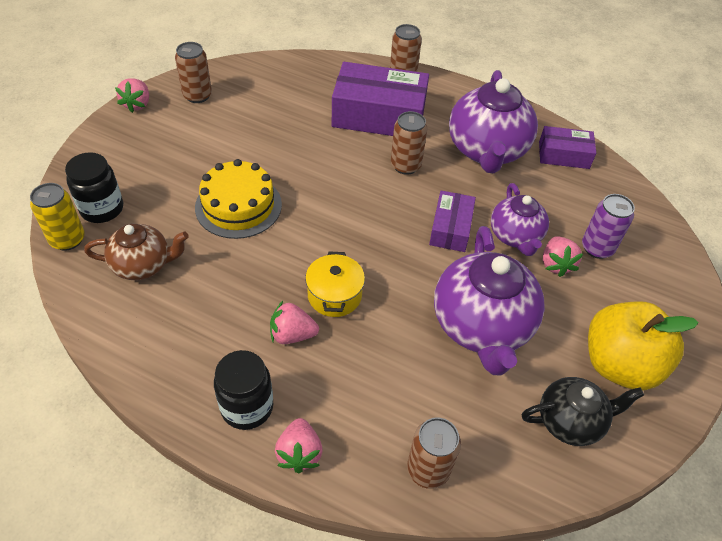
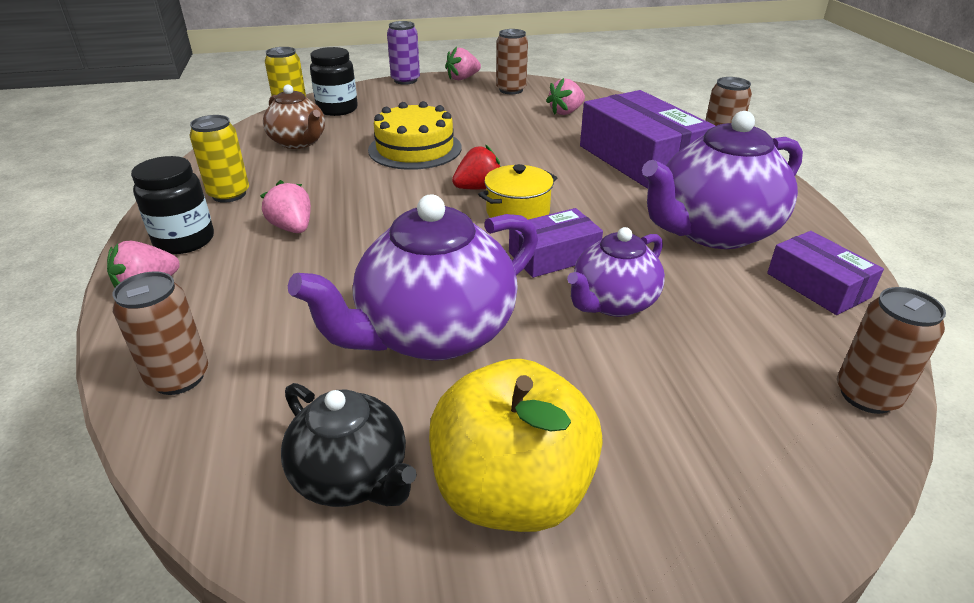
camera: 55 degrees right, 15 degrees down
yellow pot [305,251,365,317] -> yellow pot moved to [478,164,558,220]
brown can [391,111,428,175] -> brown can moved to [837,287,946,414]
pink strawberry [543,236,583,277] -> pink strawberry moved to [546,78,585,115]
purple can [582,194,635,259] -> purple can moved to [387,21,420,85]
none -> yellow can [190,115,249,203]
none -> red strawberry [452,144,501,190]

